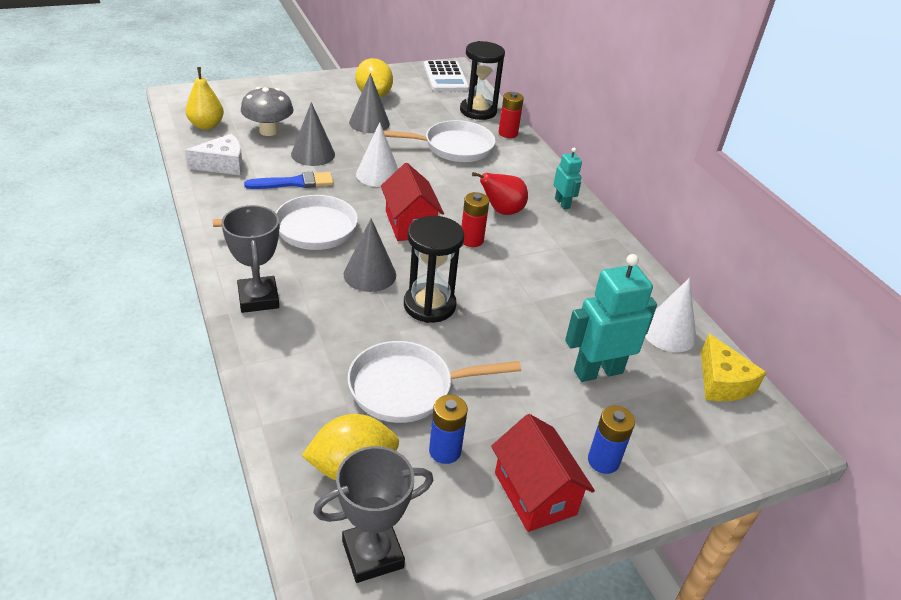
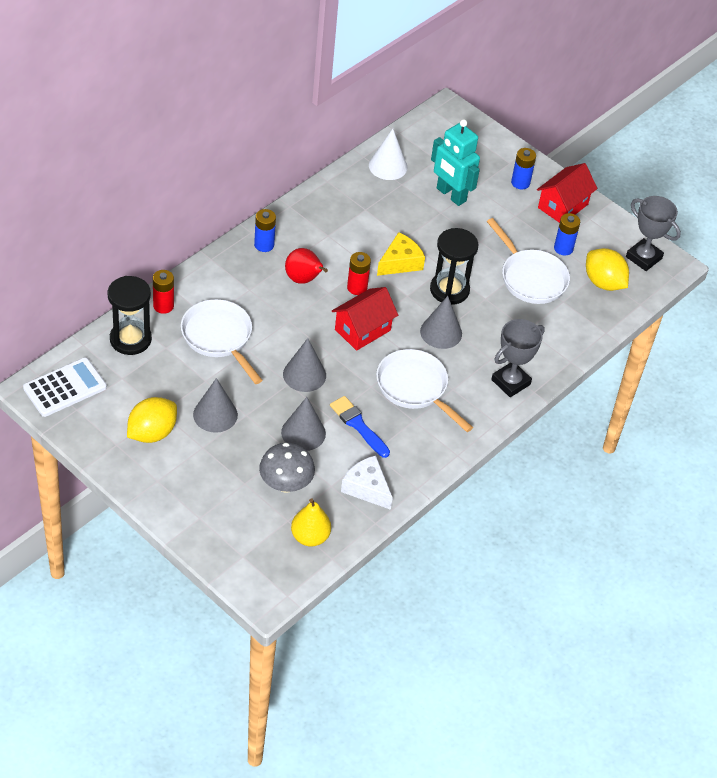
camera: 115 degrees left, 10 degrees up
white cone [356,122,398,187] -> grey cone [283,338,326,392]
turquoise robot [554,147,582,209] -> blue battery [254,209,276,252]
yellow cheese [701,334,767,401] -> yellow cheese moved to [377,232,425,276]

